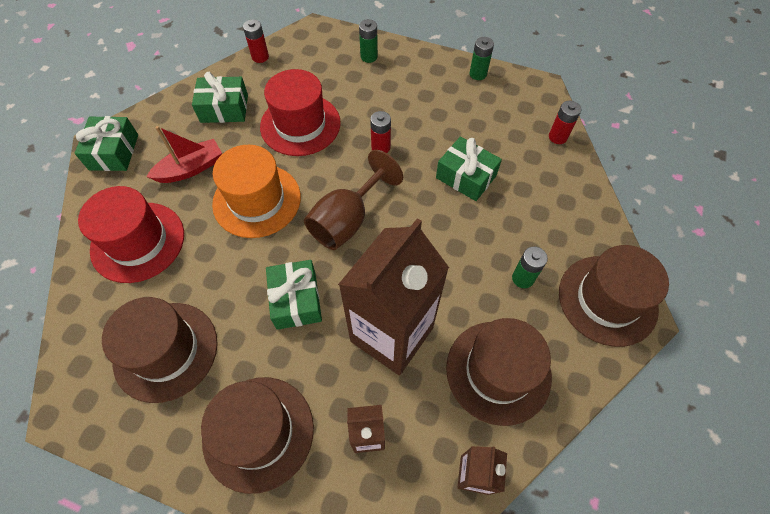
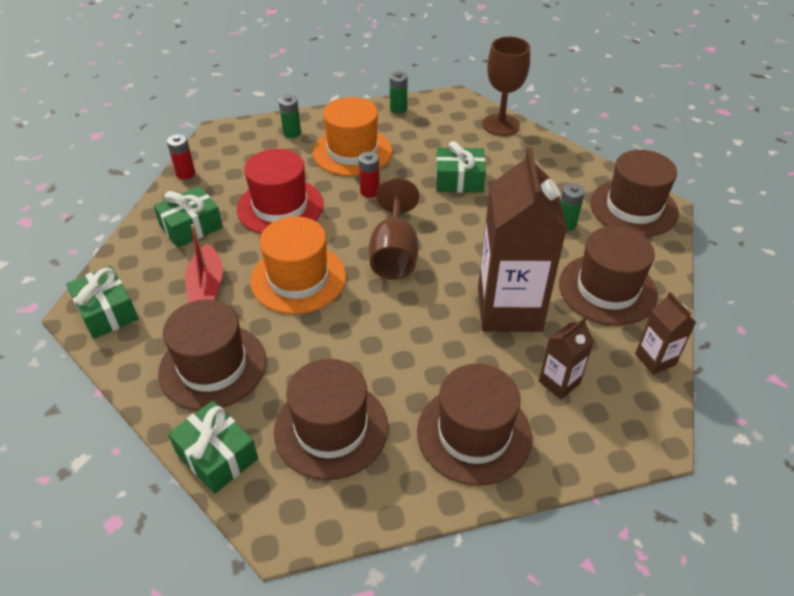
camera: 35 degrees left, 15 degrees down
red hat [78,186,184,283] -> brown hat [158,299,266,411]
red boat [146,126,222,183] -> red boat turned 150 degrees clockwise [185,224,223,303]
green gift [266,260,322,330] -> green gift moved to [168,401,258,494]
red battery [549,101,581,144] -> brown goblet [483,37,530,136]
none -> orange hat [313,97,392,176]

